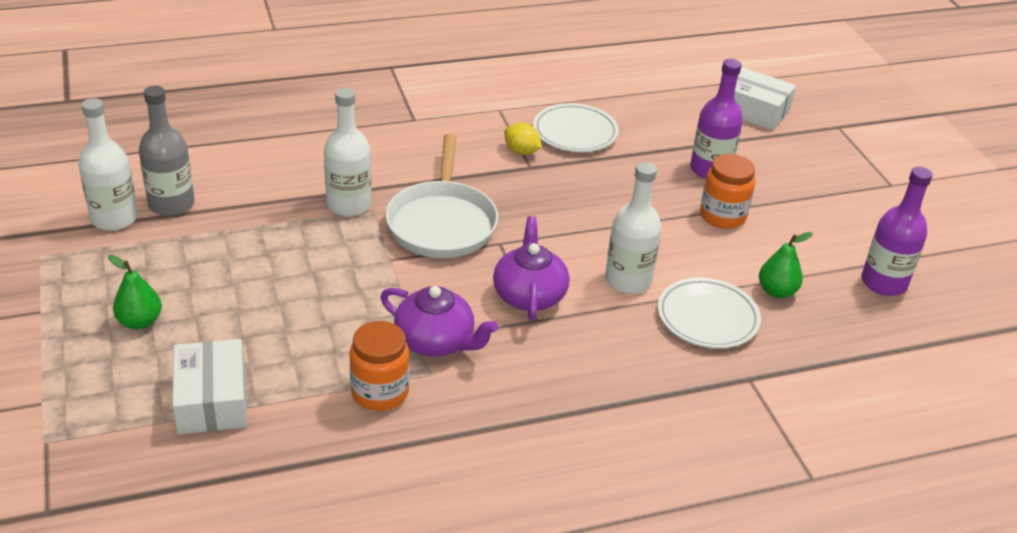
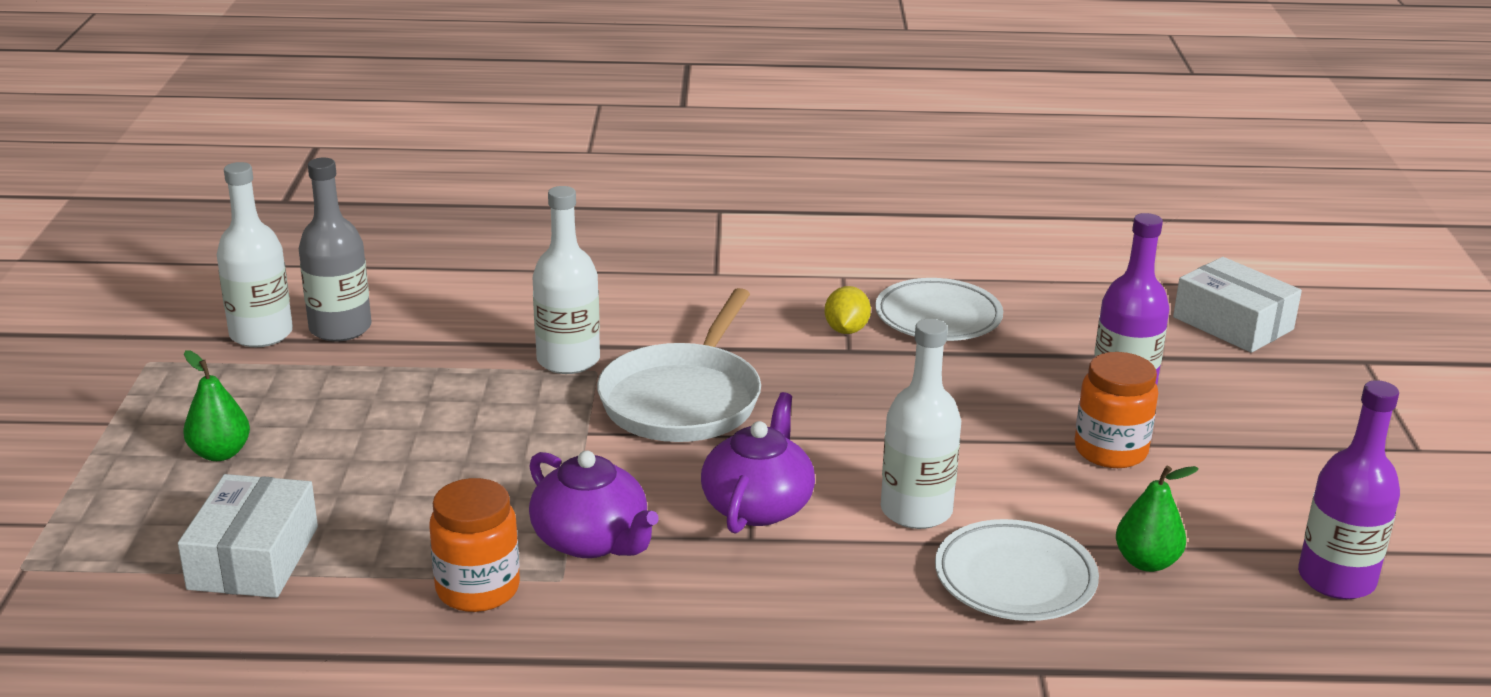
camera: 20 degrees right, 10 degrees down
yellow lemon [504,123,542,155] -> yellow lemon turned 45 degrees clockwise [825,286,871,334]

